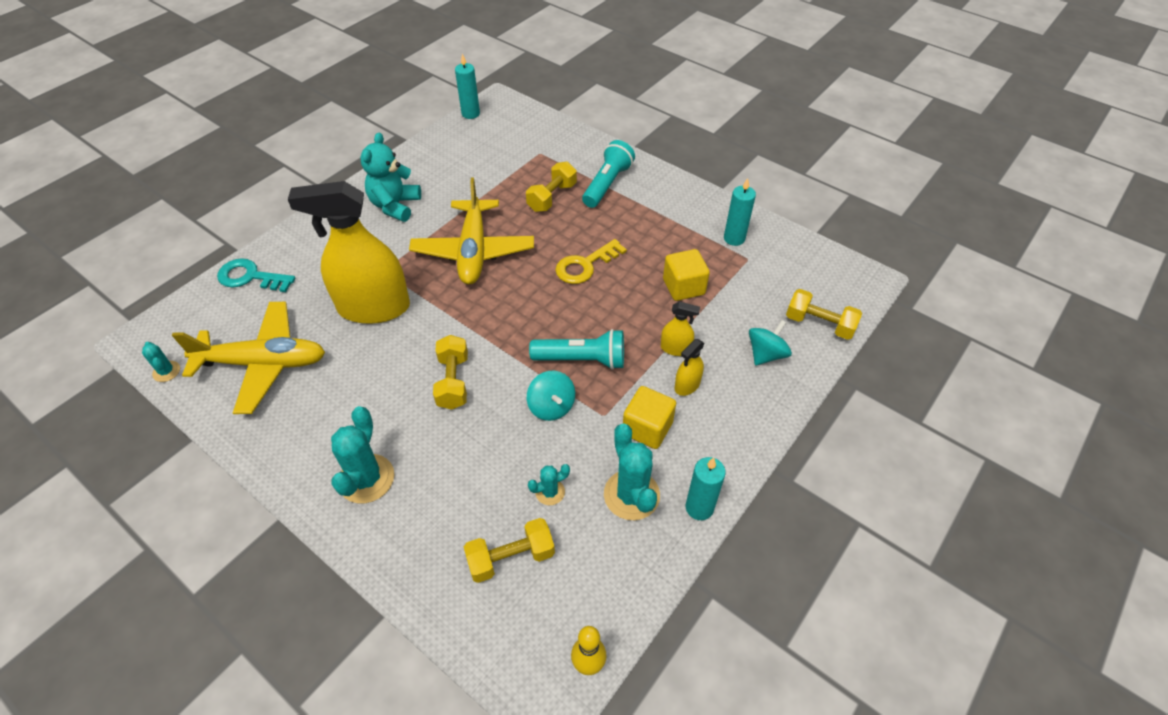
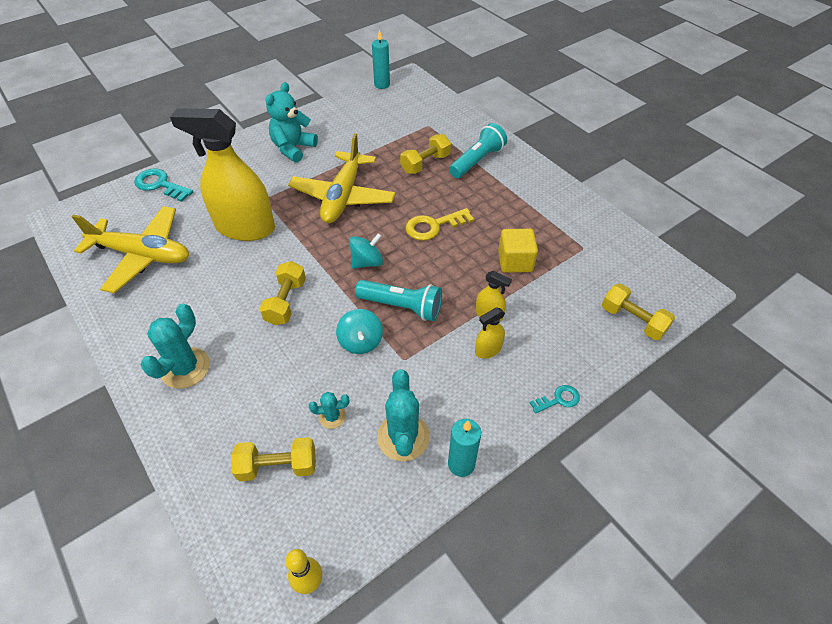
camera: 15 degrees right, 0 degrees up
turquoise cactus [142,342,180,382] -> none
yellow cube [623,386,676,449] -> none
turquoise candle [724,178,756,246] -> none
turquoise spinning top [749,320,792,365] -> turquoise spinning top moved to [349,233,383,269]
none -> turquoise key [530,385,580,414]

